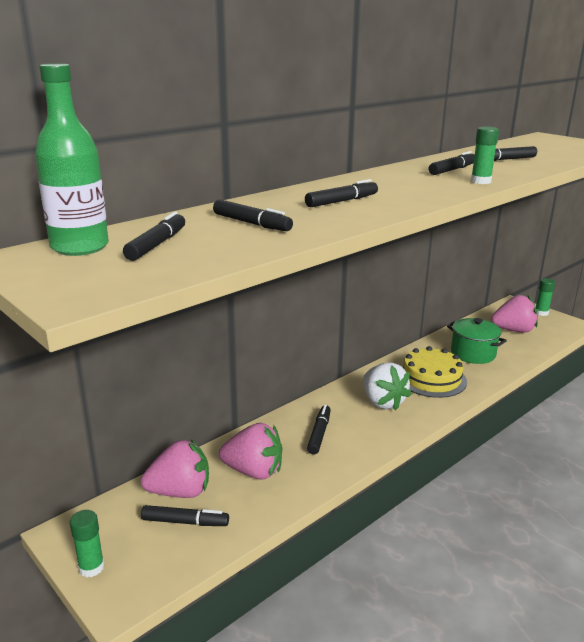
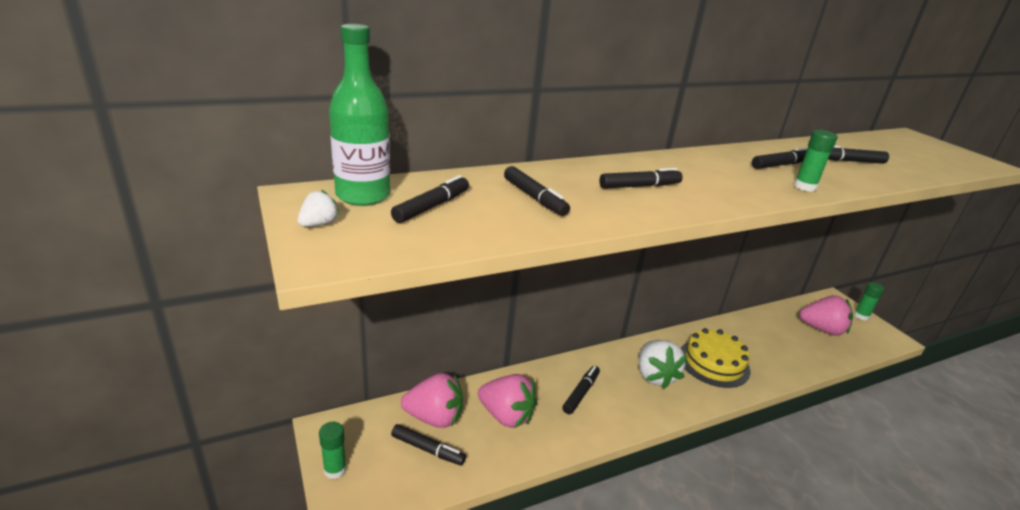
camera: 15 degrees right, 5 degrees up
green pot [447,318,507,364] -> none
none -> white strawberry [298,190,340,227]

